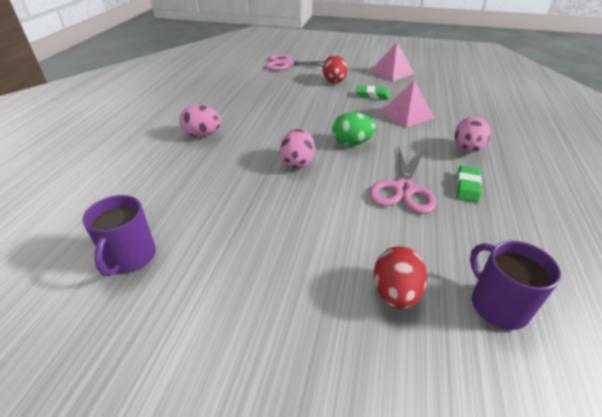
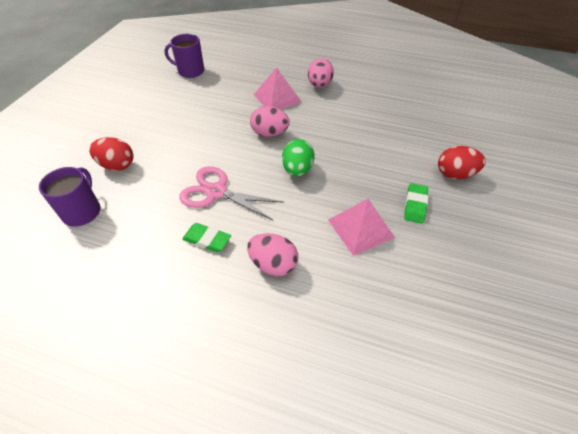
camera: 95 degrees right, 10 degrees up
pink scissors [265,54,325,70] -> none
pink pyramid [370,42,414,81] -> pink pyramid moved to [254,67,302,110]
purple mug [470,241,561,330] -> purple mug turned 60 degrees counterclockwise [39,167,101,226]

